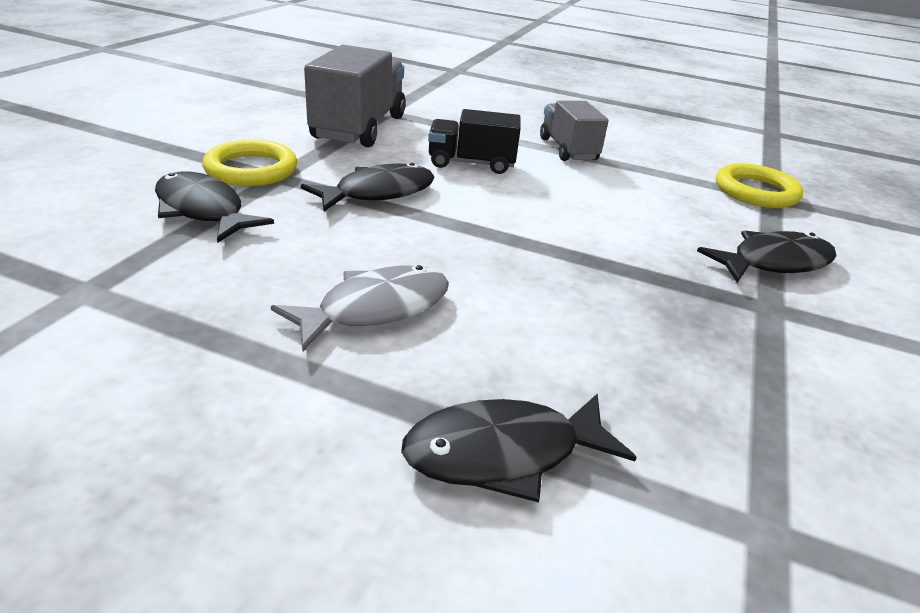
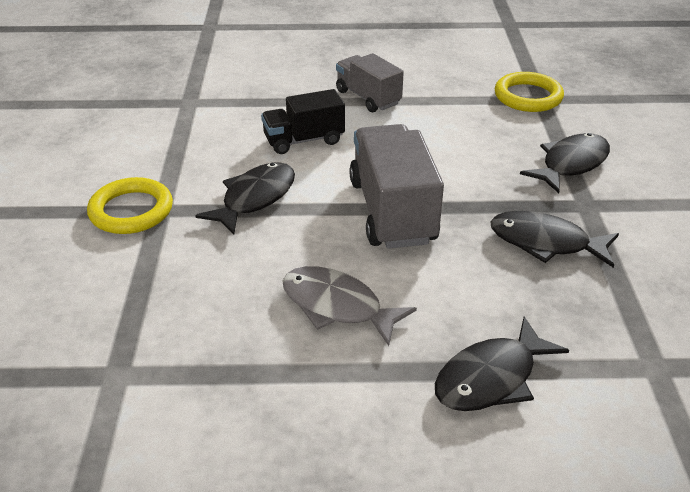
camera: 20 degrees left, 5 degrees up
black fish [155,171,274,243] -> black fish moved to [490,211,619,268]
grey fish [271,265,449,351] -> grey fish turned 90 degrees counterclockwise [283,266,417,346]
grey truck [304,45,406,147] -> grey truck moved to [349,124,444,249]

